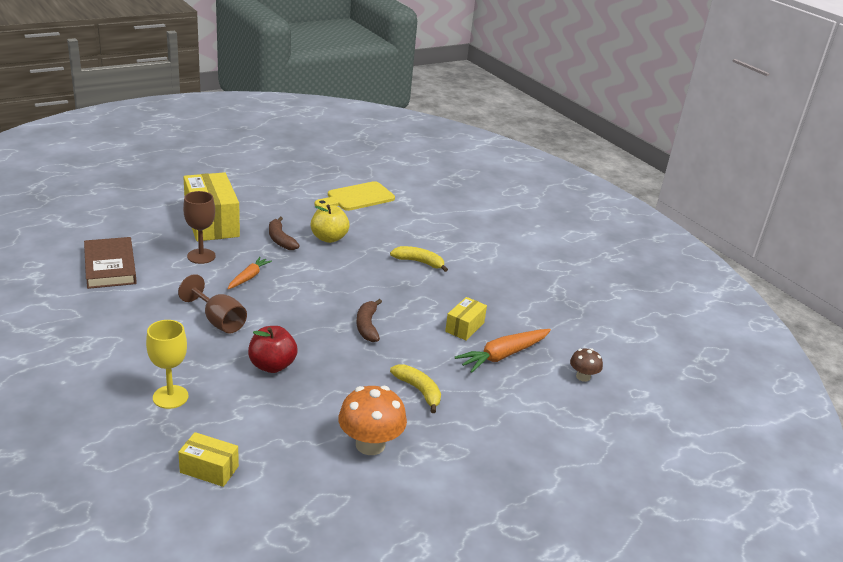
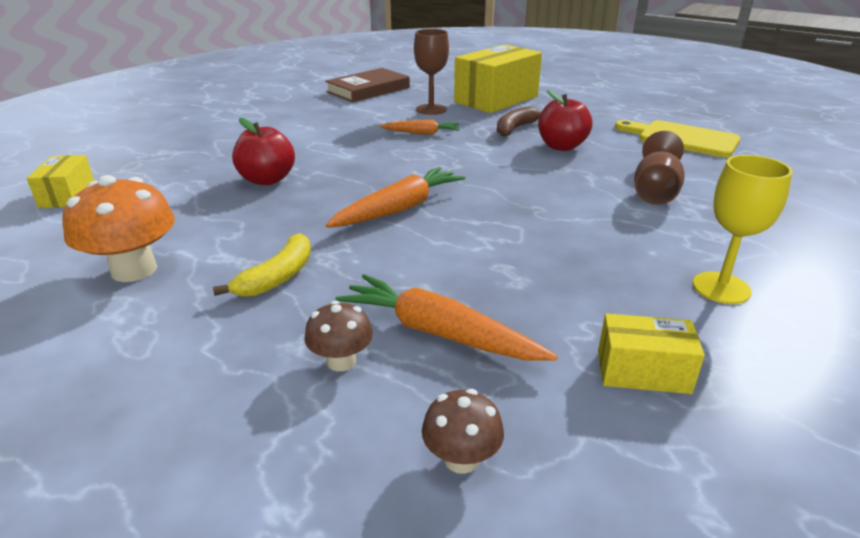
camera: 70 degrees right, 0 degrees up
yellow goblet [146,320,189,409] -> yellow goblet moved to [693,155,792,304]
brown goblet [178,274,247,333] -> brown goblet moved to [634,131,684,205]
yellow apple [310,204,350,243] -> red apple [538,90,592,151]
brown banana [356,299,382,342] -> orange carrot [326,167,466,228]
yellow banana [390,246,448,272] -> none
yellow box [445,297,487,341] -> yellow box moved to [598,313,705,394]
none -> brown mushroom [304,301,373,371]

